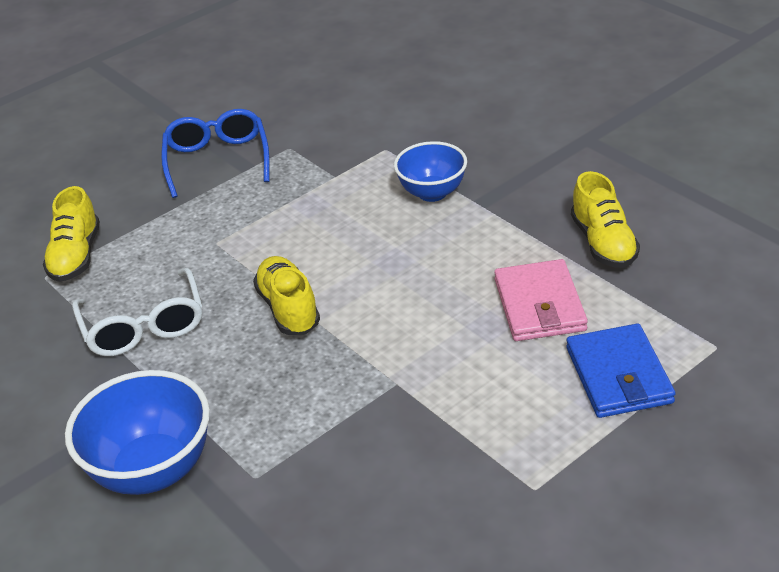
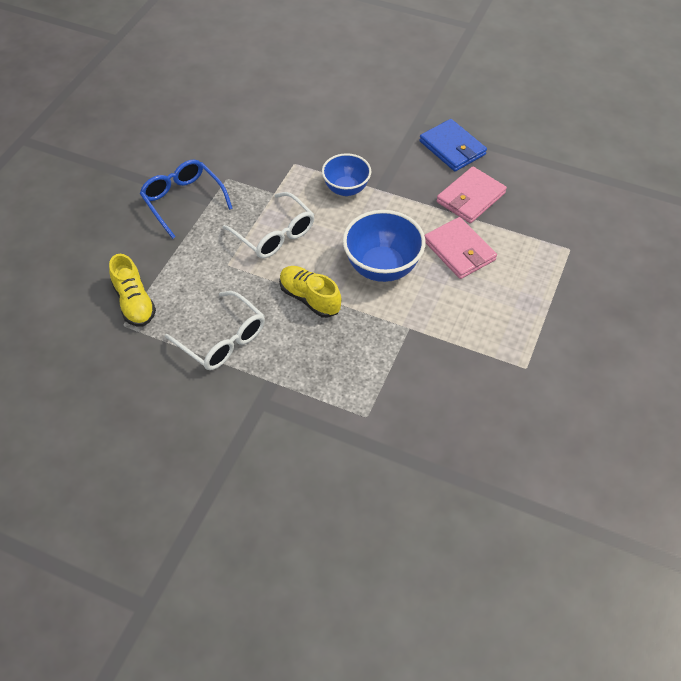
camera: 30 degrees left, 15 degrees up
blue bowl [65,370,210,495] -> blue bowl moved to [343,210,426,282]
blue wallet [566,324,676,418] -> blue wallet moved to [419,119,487,171]
yellow shoe [571,171,640,268] -> pink wallet [437,166,507,223]
none -> white glasses [223,192,315,258]

